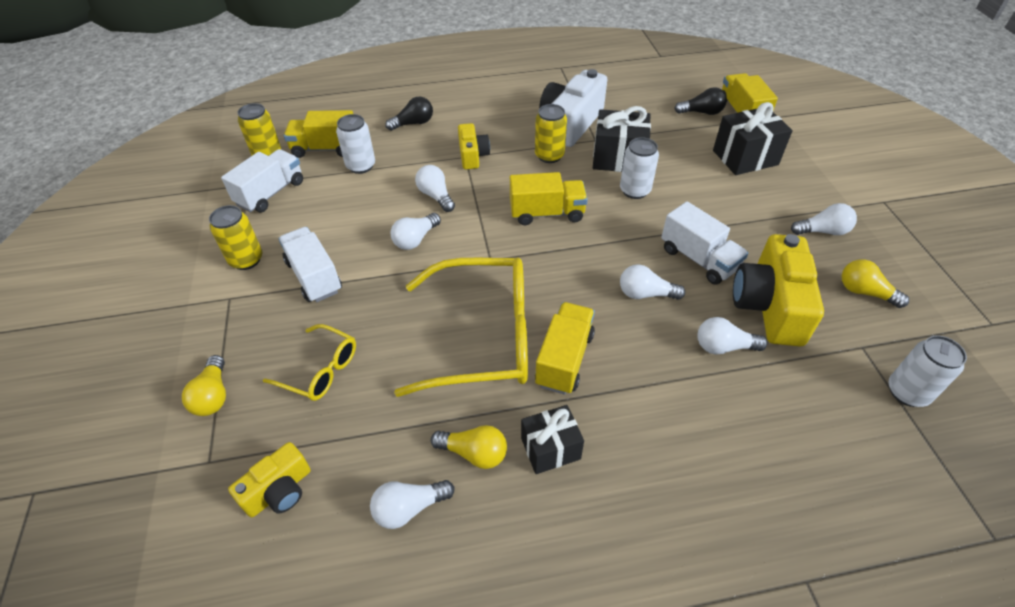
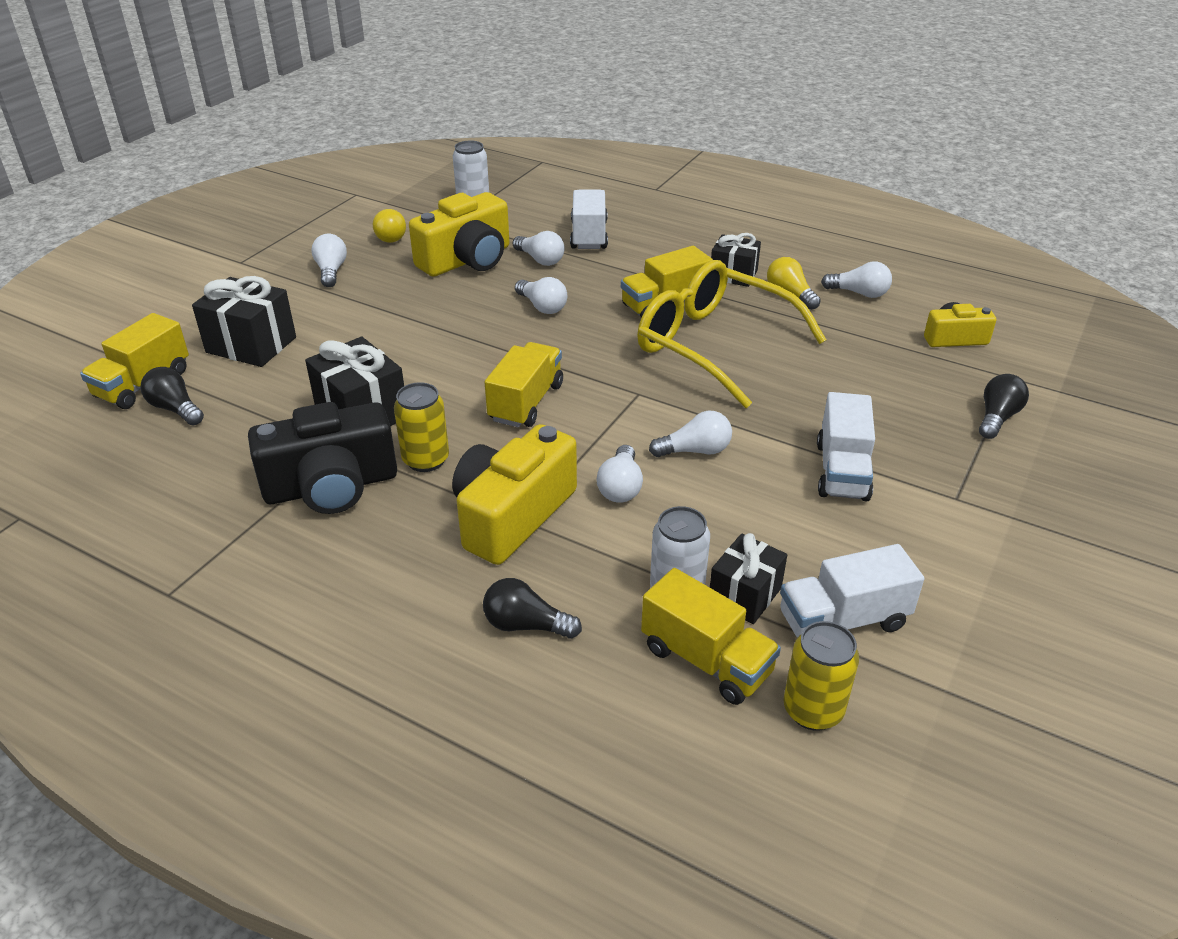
camera: 140 degrees left, 10 degrees down
yellow light bulb [182,355,226,416] -> black light bulb [979,374,1029,439]
yellow can [209,205,262,270] -> none
yellow glasses [263,324,356,401] -> none
yellow camera [458,123,490,169] -> yellow camera [452,424,577,565], size x1.79
yellow truck [510,172,588,225] -> yellow truck turned 75 degrees clockwise [484,342,563,427]
white camera [539,69,607,147] -> black camera [248,402,397,514]
white can [620,137,659,199] -> none
white truck [661,201,748,285] -> white truck moved to [570,190,608,249]
white light bulb [791,203,857,235] -> white light bulb turned 45 degrees clockwise [311,234,347,287]
none -> black gift [710,533,787,624]

